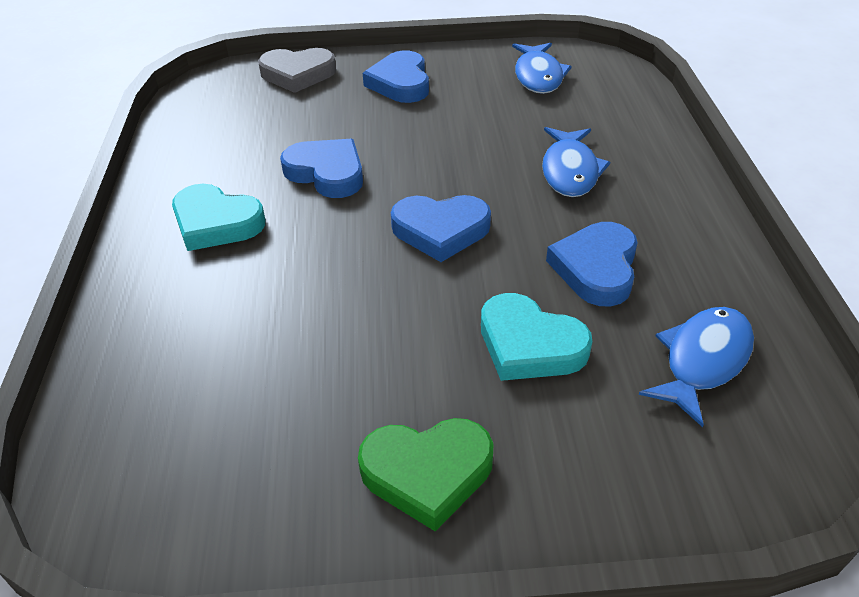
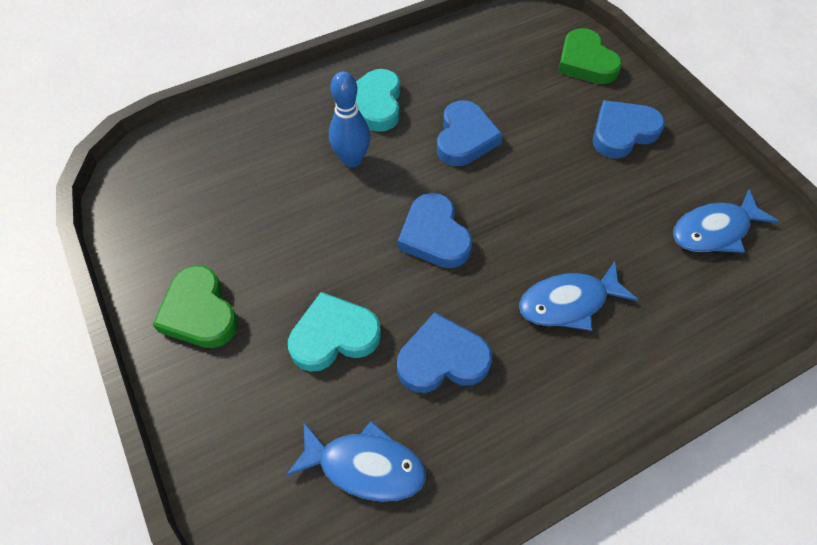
camera: 65 degrees right, 15 degrees up
grey heart [258,48,336,93] -> green heart [558,28,622,84]
turquoise heart [481,293,593,381] -> turquoise heart turned 60 degrees clockwise [288,292,381,372]
none -> blue bowling pin [329,71,370,167]

